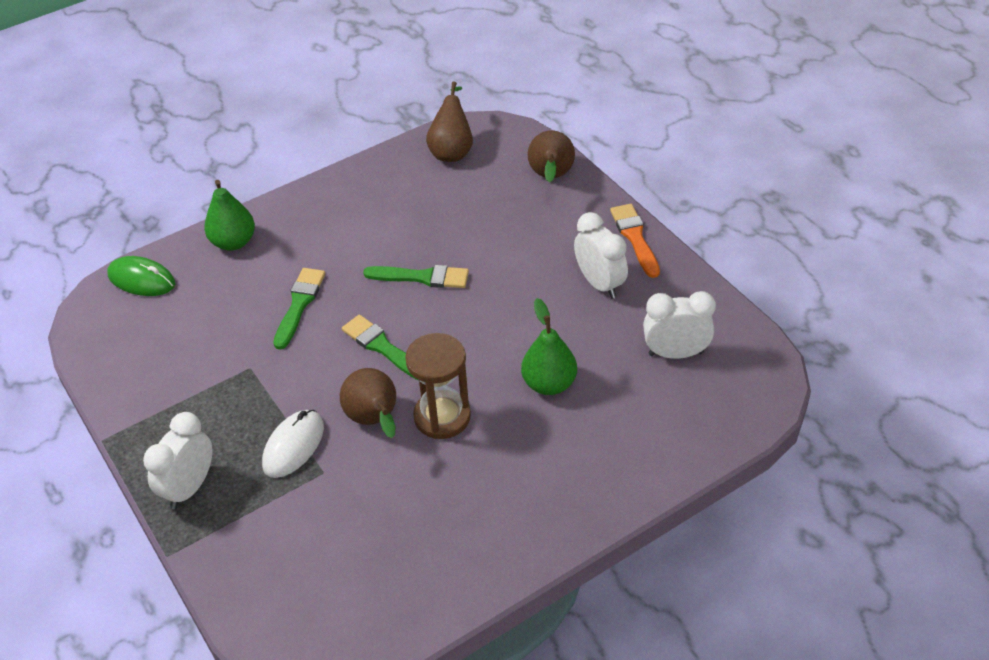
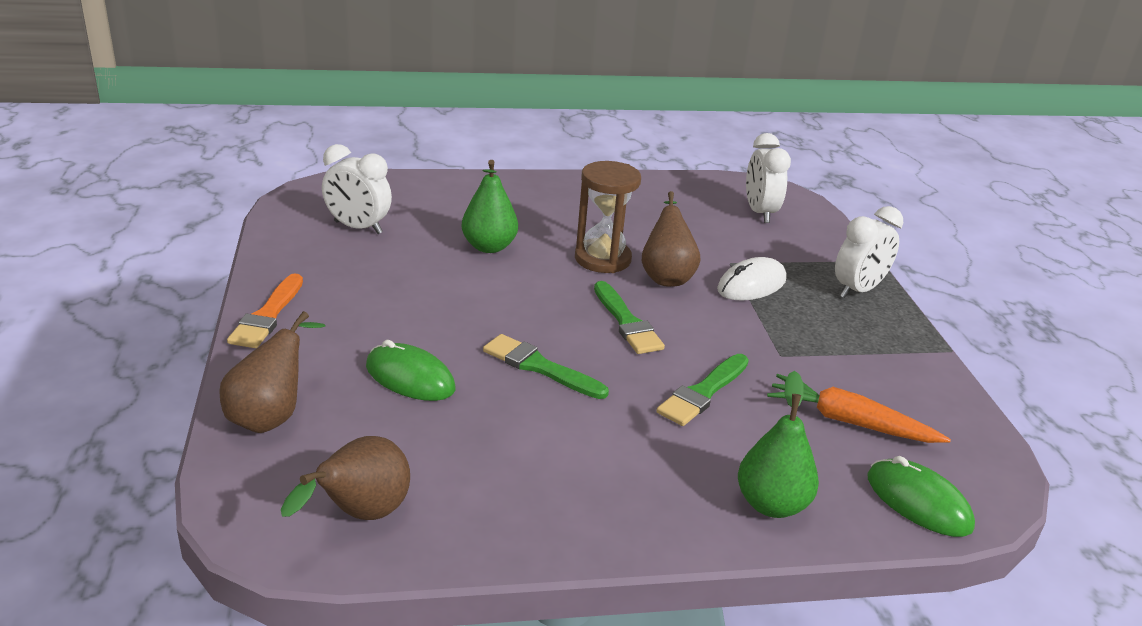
camera: 160 degrees left, 15 degrees down
white clock [574,212,628,299] -> white clock moved to [746,133,791,223]
none -> green mouse [366,340,455,401]
none -> orange carrot [767,374,951,443]

